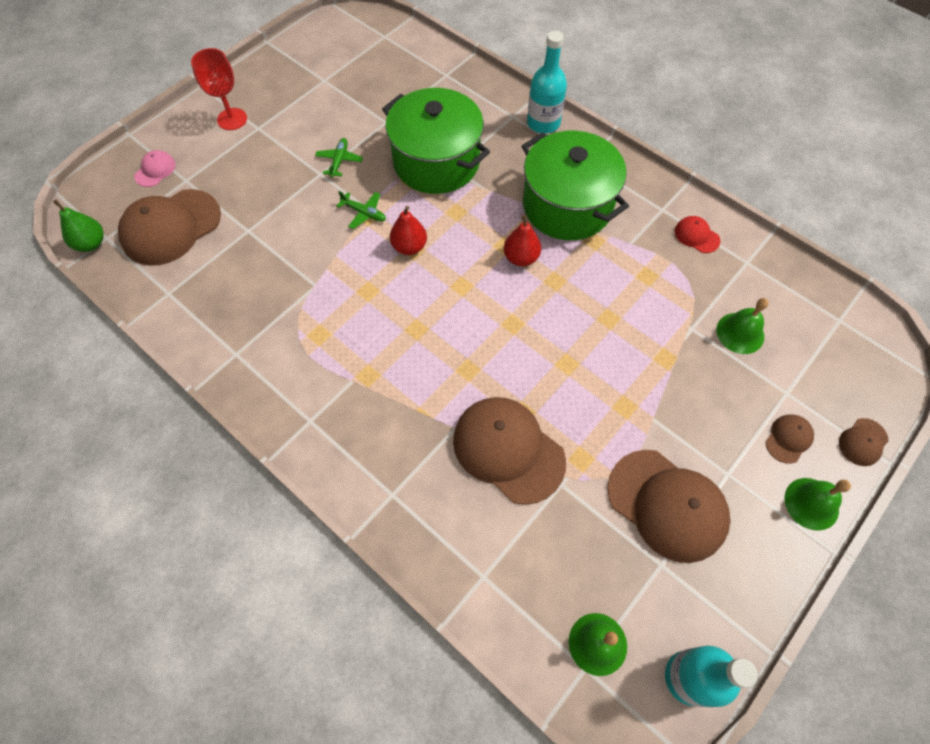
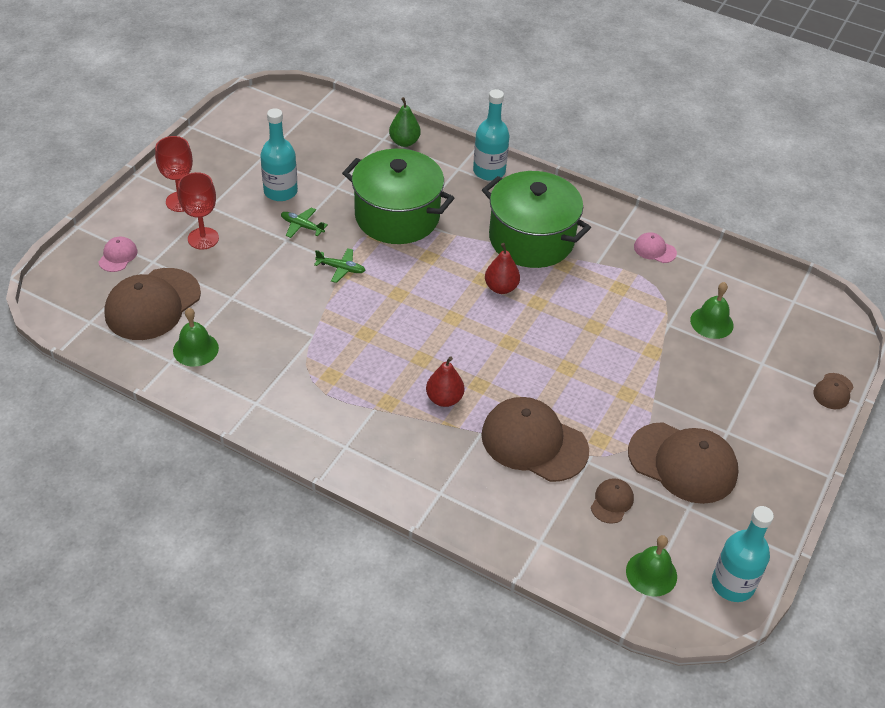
camera: 15 degrees left, 15 degrees down
green pear [53,200,104,252] -> green pear moved to [389,97,421,147]
green plane [315,138,363,178] -> green plane turned 60 degrees counterclockwise [281,208,328,238]
red pear [390,206,427,255] -> red pear moved to [426,356,464,407]
red cap [675,216,720,253] -> pink cap [634,232,677,263]
brown cap [765,414,814,464] -> brown cap moved to [591,478,634,524]
green bell [784,478,851,531] -> green bell moved to [173,308,219,367]
none -> red goblet [178,172,219,250]
none -> turquoise bottle [260,108,298,201]

